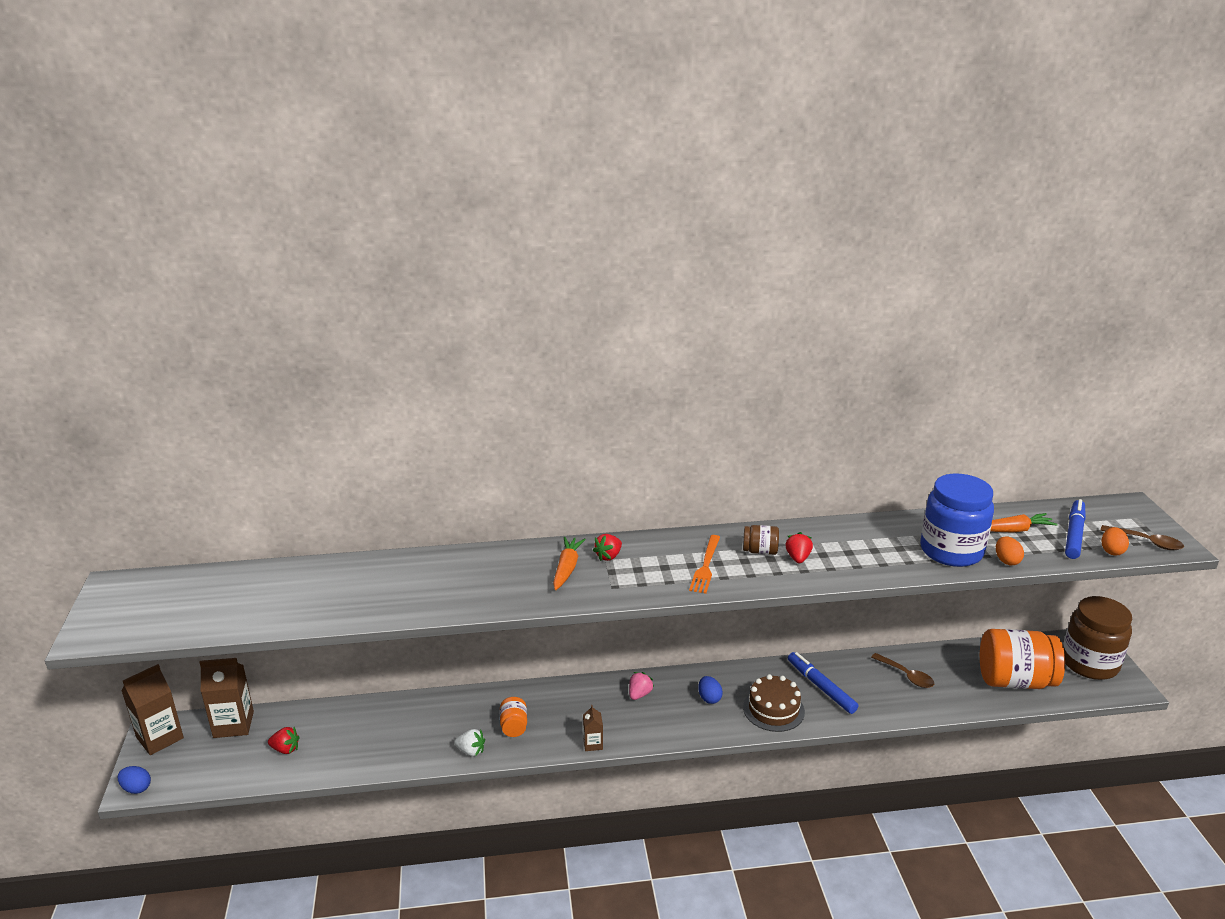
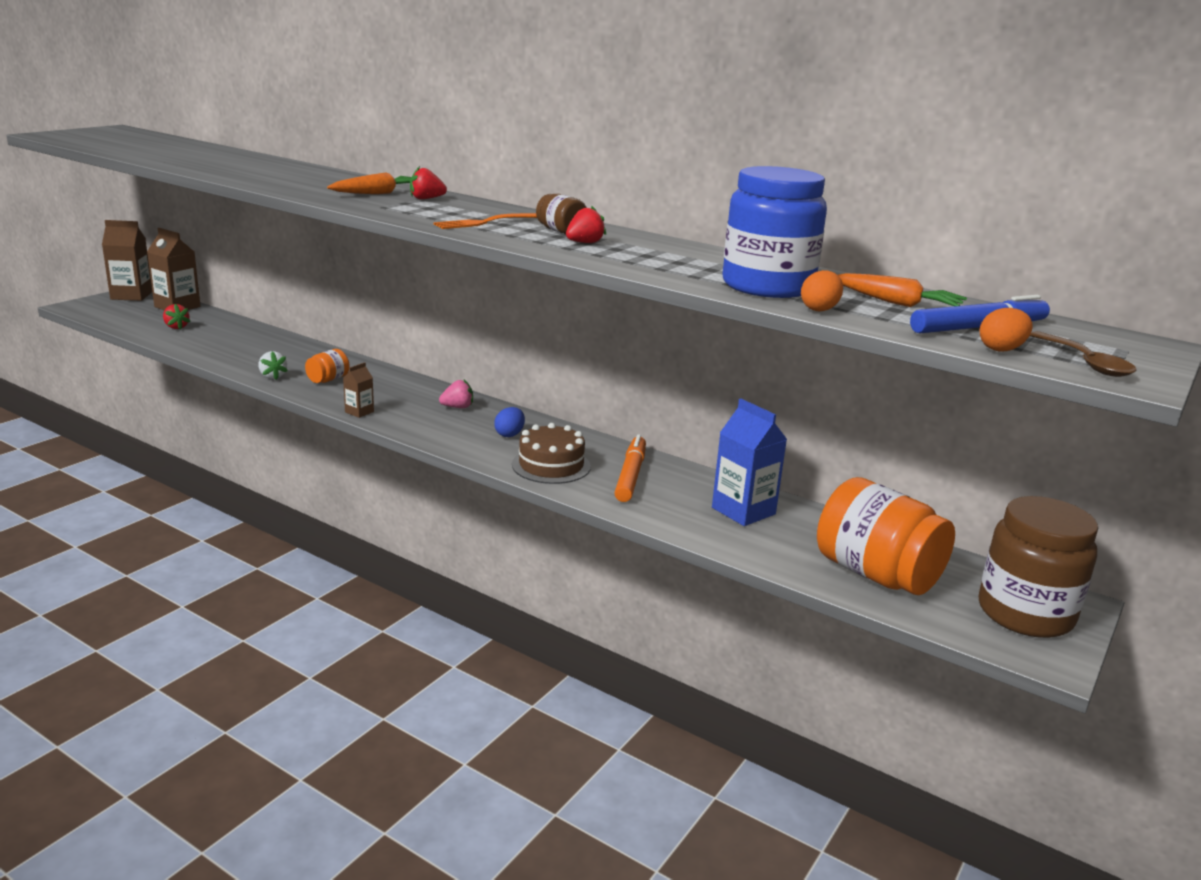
camera: 40 degrees right, 5 degrees down
blue egg [118,766,151,794] -> none
blue marker [788,652,858,714] -> orange marker [614,434,646,502]
brown spoon [871,653,934,688] -> blue carton [712,399,787,526]

